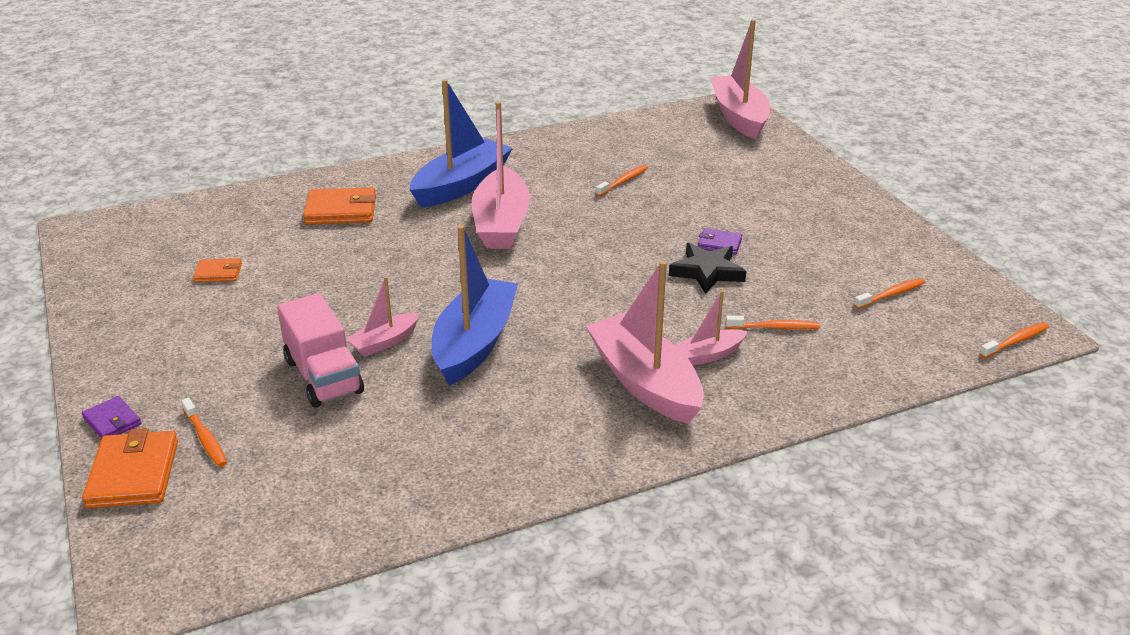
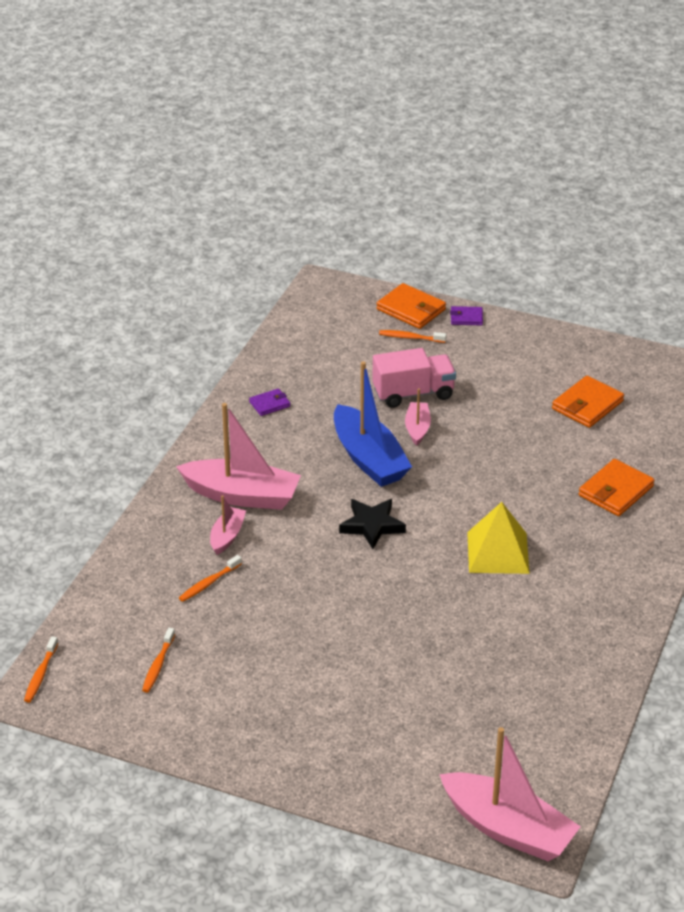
camera: 135 degrees right, 5 degrees up
orange wallet [193,258,242,282] -> orange wallet [552,376,624,428], size x1.76
pink truck [277,293,364,407] -> pink truck turned 150 degrees clockwise [372,348,456,408]
blue boat [410,79,513,208] -> none
pink boat [472,101,530,249] -> yellow pyramid [467,502,530,574]
orange toothbrush [596,165,648,196] -> none
black star [669,243,746,294] -> black star moved to [339,499,406,549]
purple wallet [698,228,742,255] -> purple wallet moved to [249,388,290,416]

